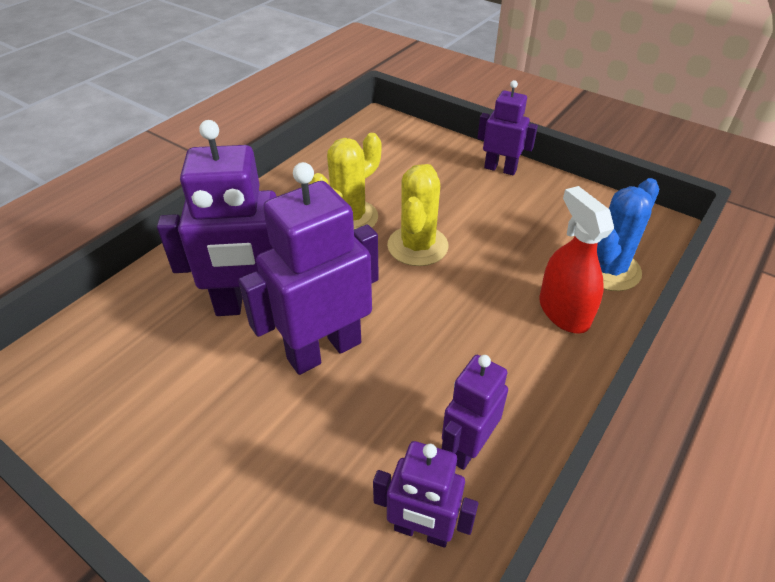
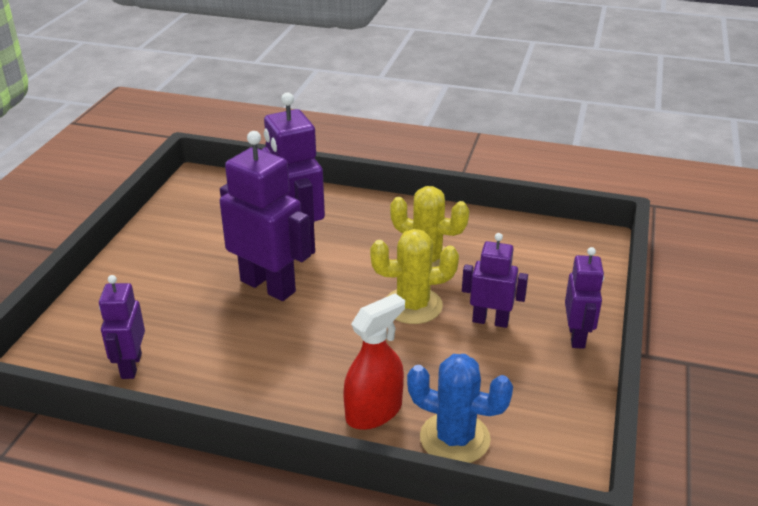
camera: 70 degrees right, 10 degrees down
purple robot [442,355,508,470] -> purple robot moved to [462,233,528,328]

